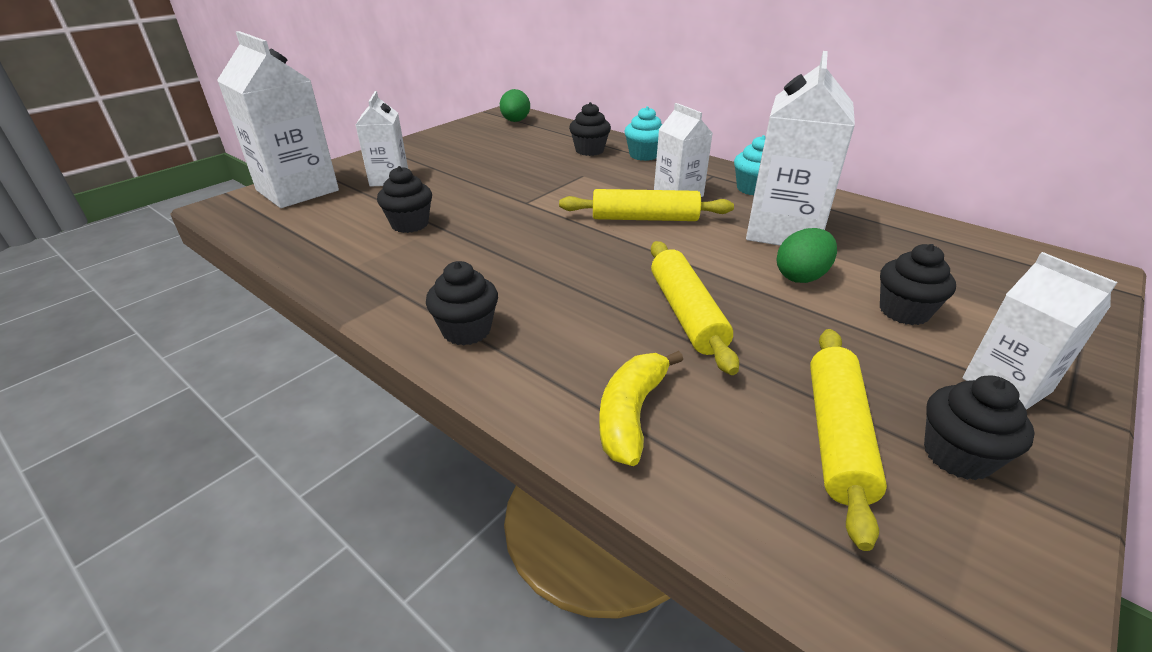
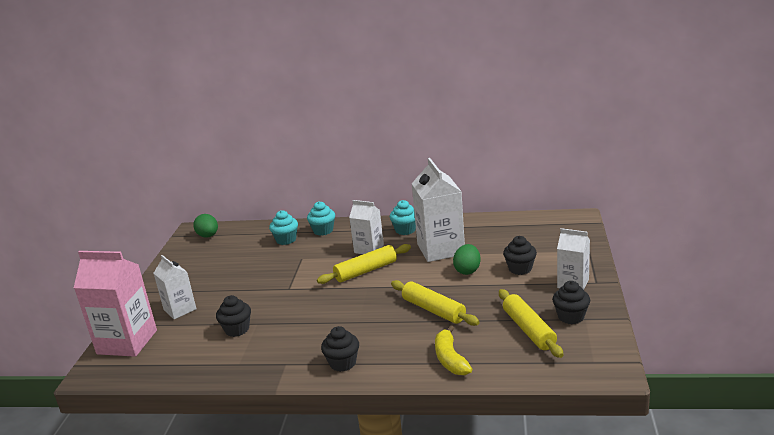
camera: 30 degrees left, 10 degrees down
white carton [217,31,339,208] -> pink carton [74,251,157,357]
black cupcake [569,102,611,156] -> turquoise cupcake [269,210,298,245]

